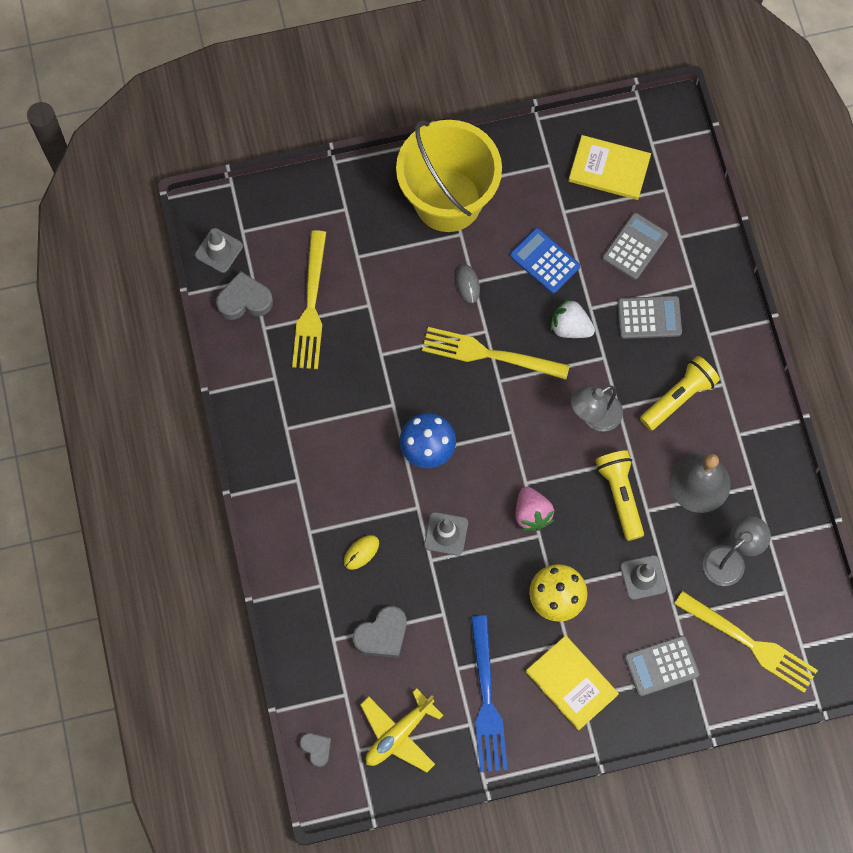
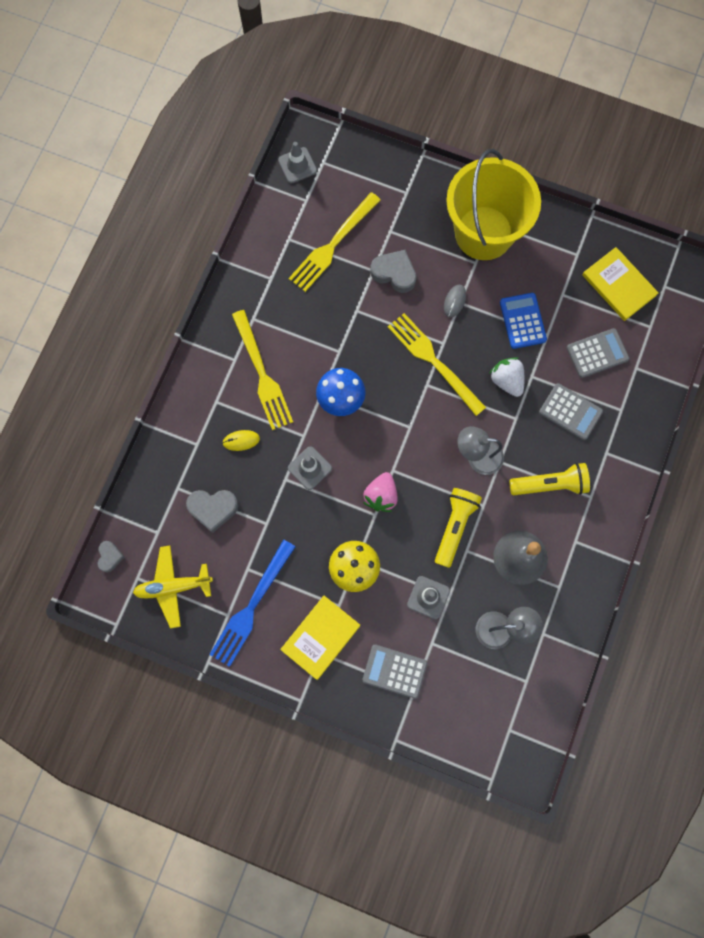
camera: 35 degrees right, 5 degrees up
grey heart [216,271,273,320] -> grey heart moved to [370,250,417,293]
yellow book [526,636,619,730] -> yellow book turned 45 degrees clockwise [280,596,360,680]
yellow fork [674,591,818,693] -> yellow fork moved to [232,310,293,430]

